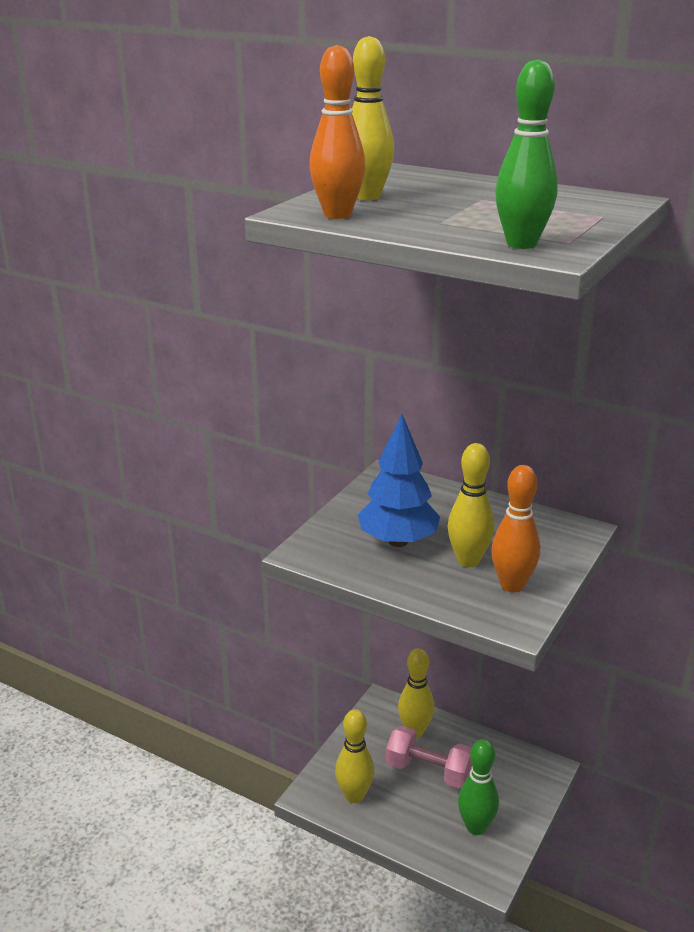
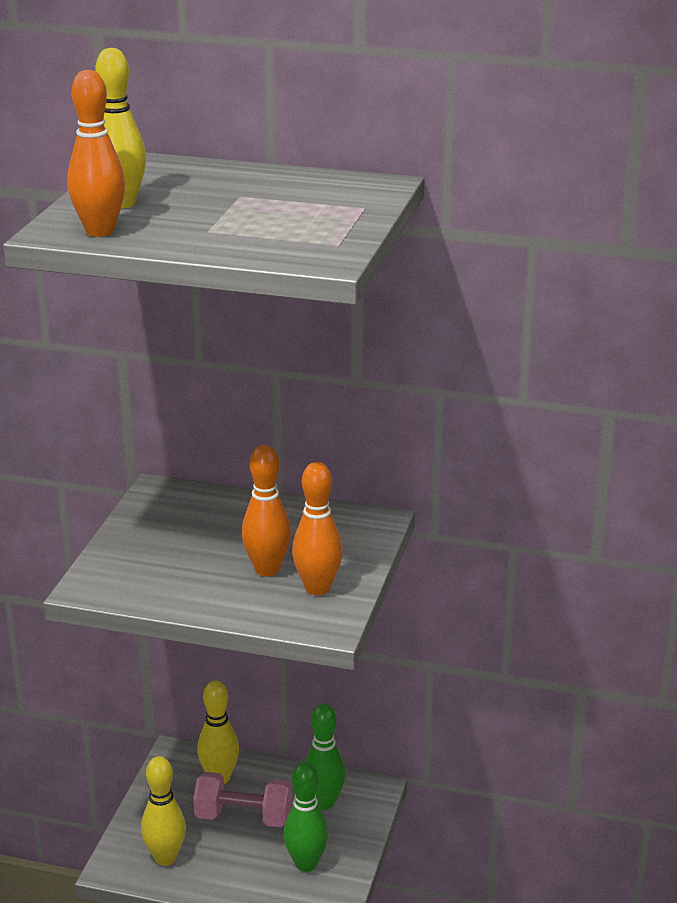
camera: 15 degrees left, 0 degrees up
blue tree [358,414,440,547] -> none
yellow bowling pin [448,443,494,567] -> orange bowling pin [242,445,291,576]
green bowling pin [495,60,558,249] -> green bowling pin moved to [305,704,346,810]

